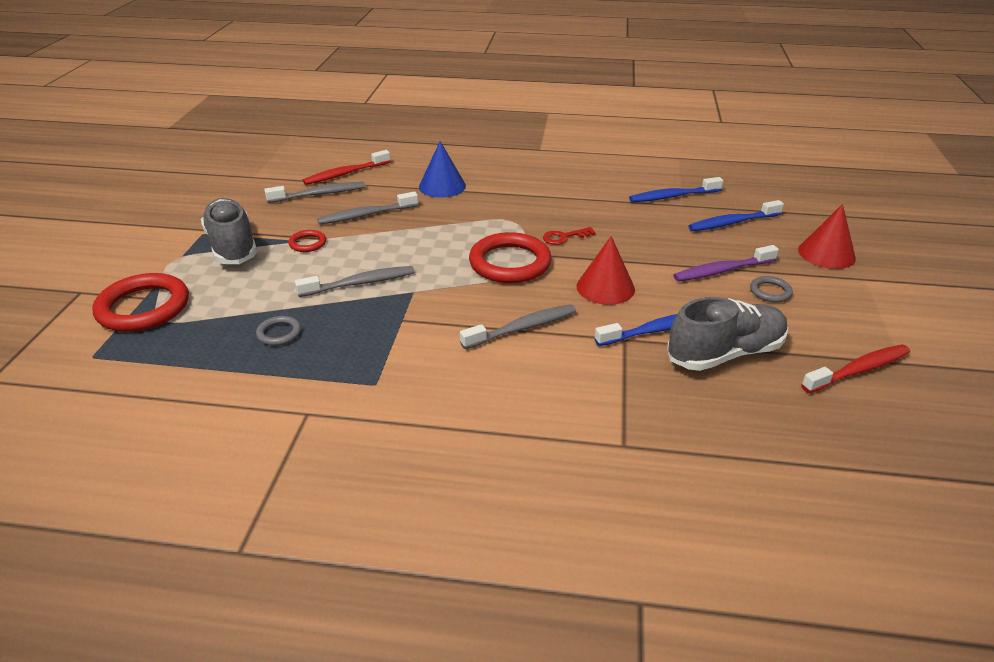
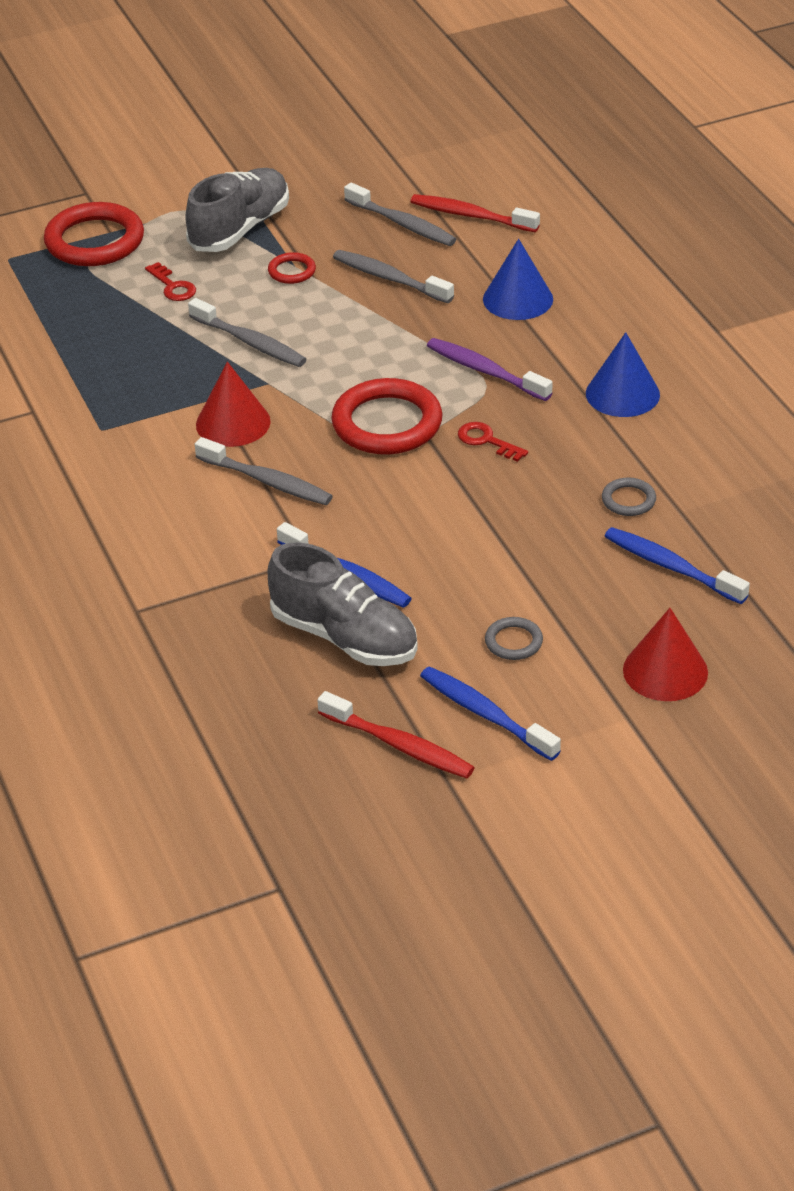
camera: 60 degrees right, 5 degrees up
grey ring [256,316,301,346] -> grey ring moved to [602,477,656,516]
red cone [576,236,635,305] -> red cone moved to [196,362,271,447]
blue toothbrush [629,177,723,202] -> blue toothbrush moved to [420,667,561,761]
purple toothbrush [674,245,779,281] -> purple toothbrush moved to [427,338,552,401]
none -> red key [145,262,196,301]
none -> blue cone [586,332,660,417]

